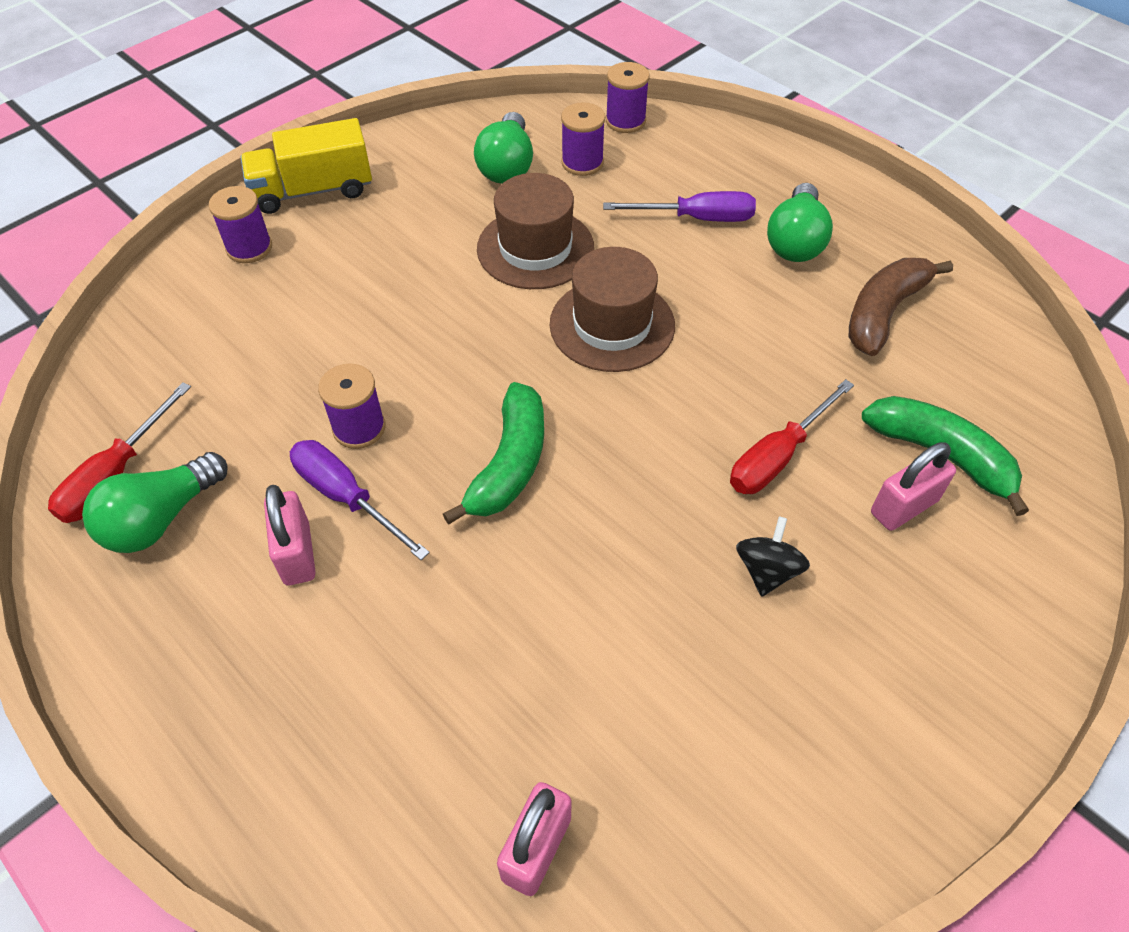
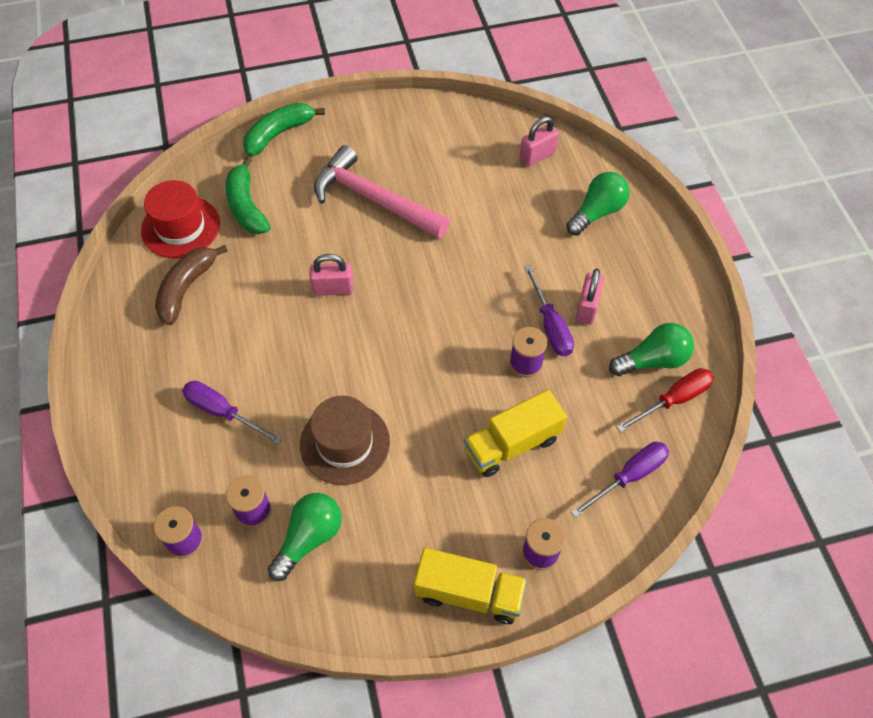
camera: 150 degrees left, 5 degrees up
green banana [443,382,544,525] -> green banana moved to [243,103,325,157]
brown hat [550,247,675,372] -> none
red screwdriver [730,379,854,494] -> none
black spinning top [736,517,810,597] -> pink hammer [314,145,450,238]
green light bulb [767,183,833,262] -> green light bulb moved to [566,172,630,236]
brown banana [849,258,953,356] -> brown banana turned 135 degrees clockwise [155,245,228,325]
pink padlock [871,442,956,531] -> pink padlock moved to [310,254,353,296]
none -> red hat [141,180,220,258]
none -> yellow truck [464,390,567,477]
none -> purple screwdriver [571,442,669,518]

